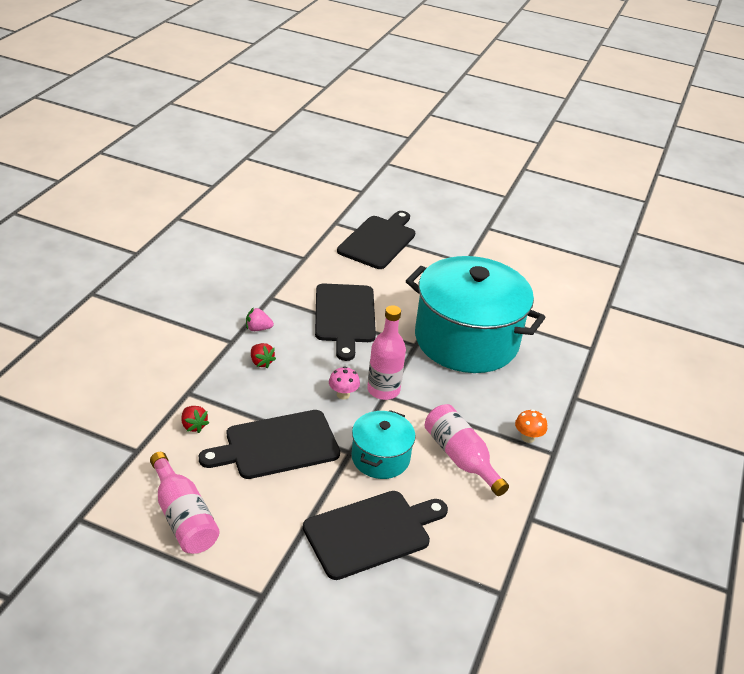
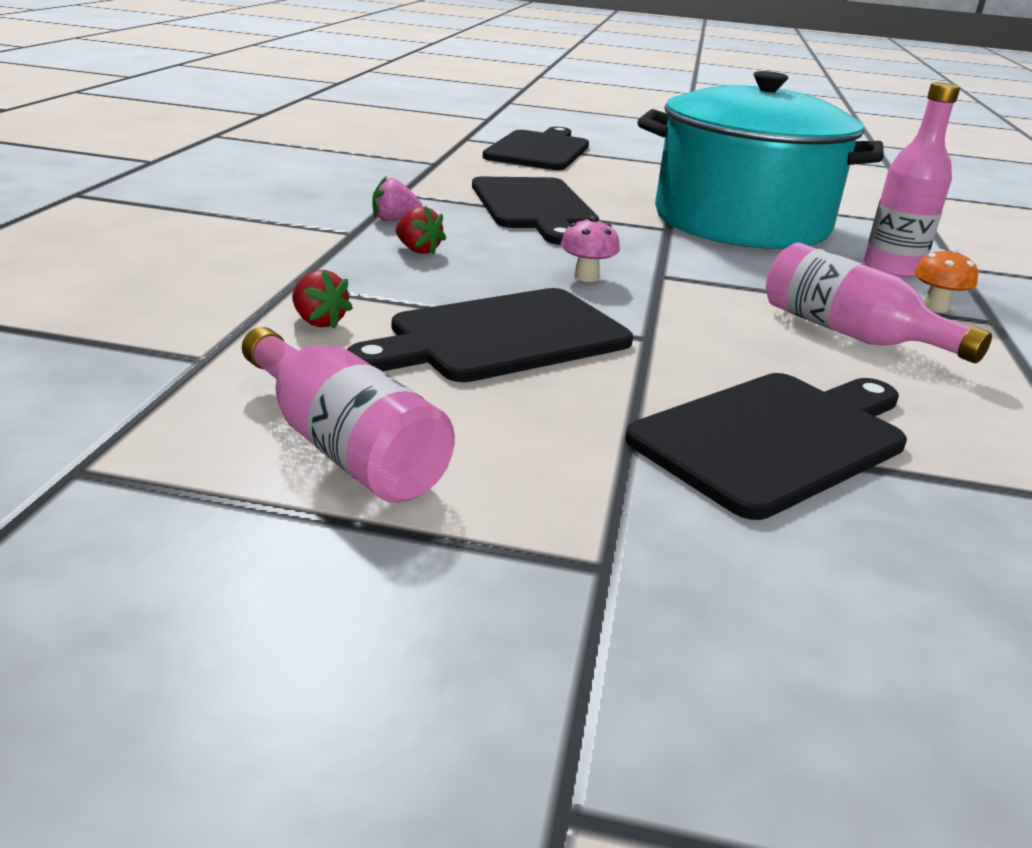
camera: 10 degrees left, 10 degrees down
turquoise pot [352,410,415,479] -> none
pink bottle [367,305,406,400] -> pink bottle moved to [864,82,960,278]

